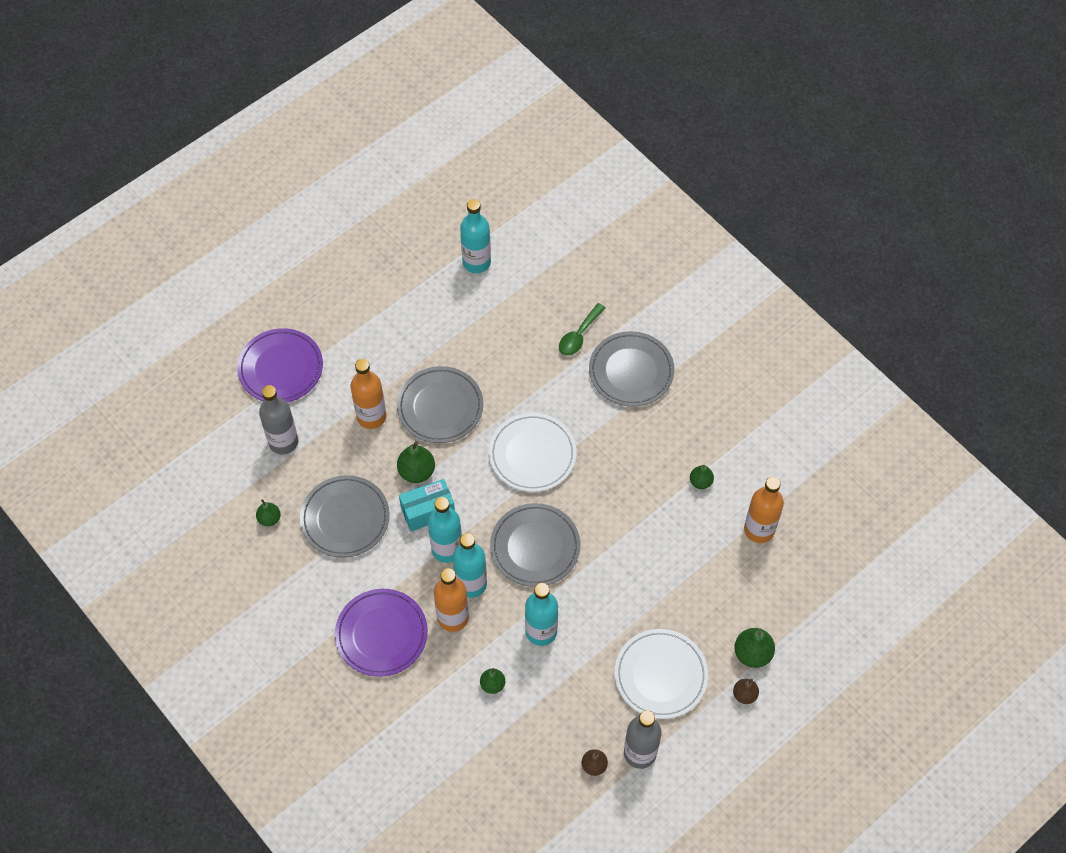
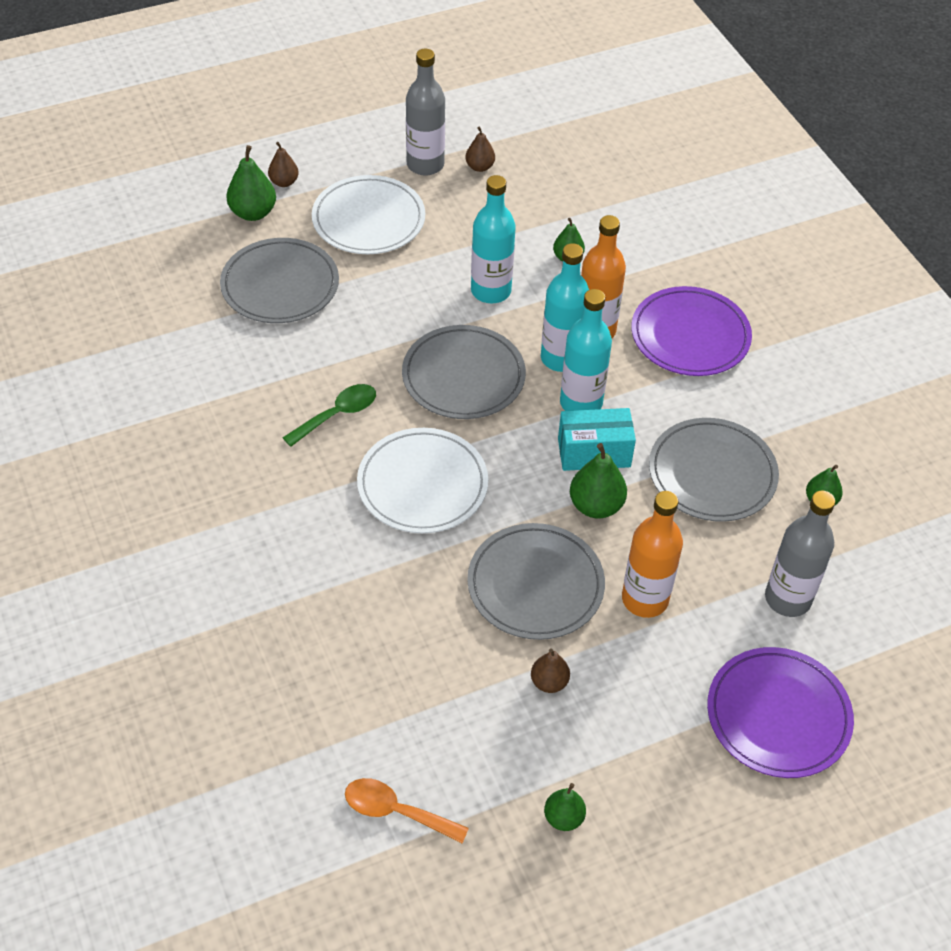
camera: 165 degrees left, 10 degrees down
turquoise bottle [460,199,491,273] -> orange spoon [345,778,469,843]
green spoon [559,303,605,356] -> green spoon moved to [283,384,376,447]
grey plate [589,331,675,406] -> grey plate moved to [220,238,339,323]
green pear [690,465,714,489] -> green pear moved to [544,783,586,831]
orange bottle [744,477,784,543] -> none
none -> brown pear [531,648,570,693]

